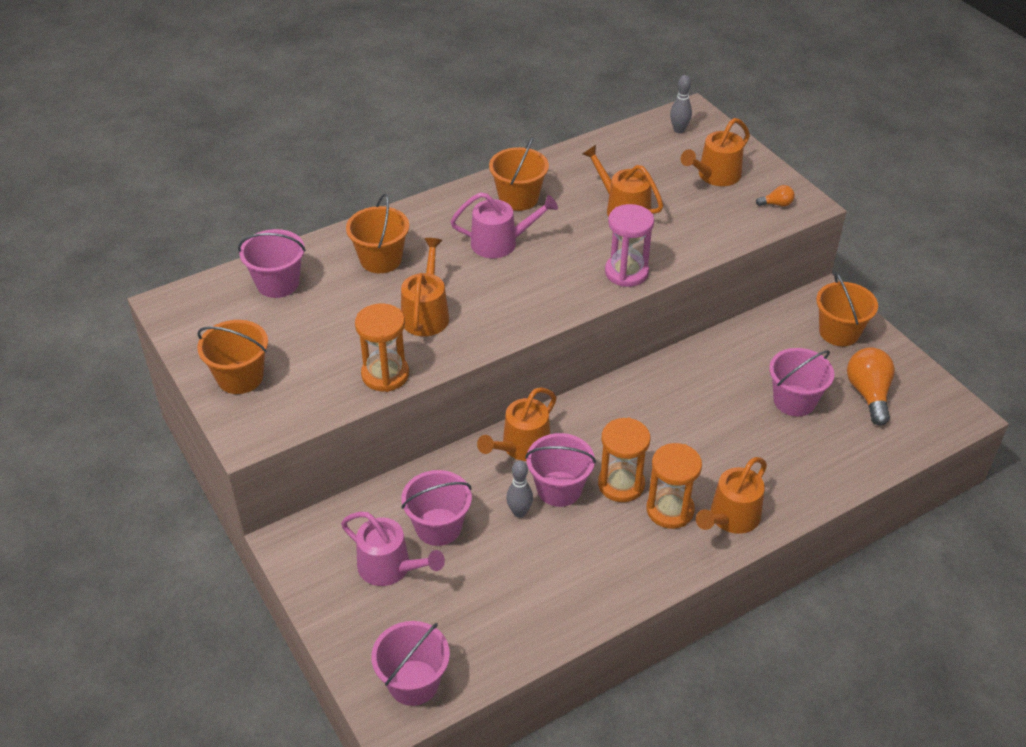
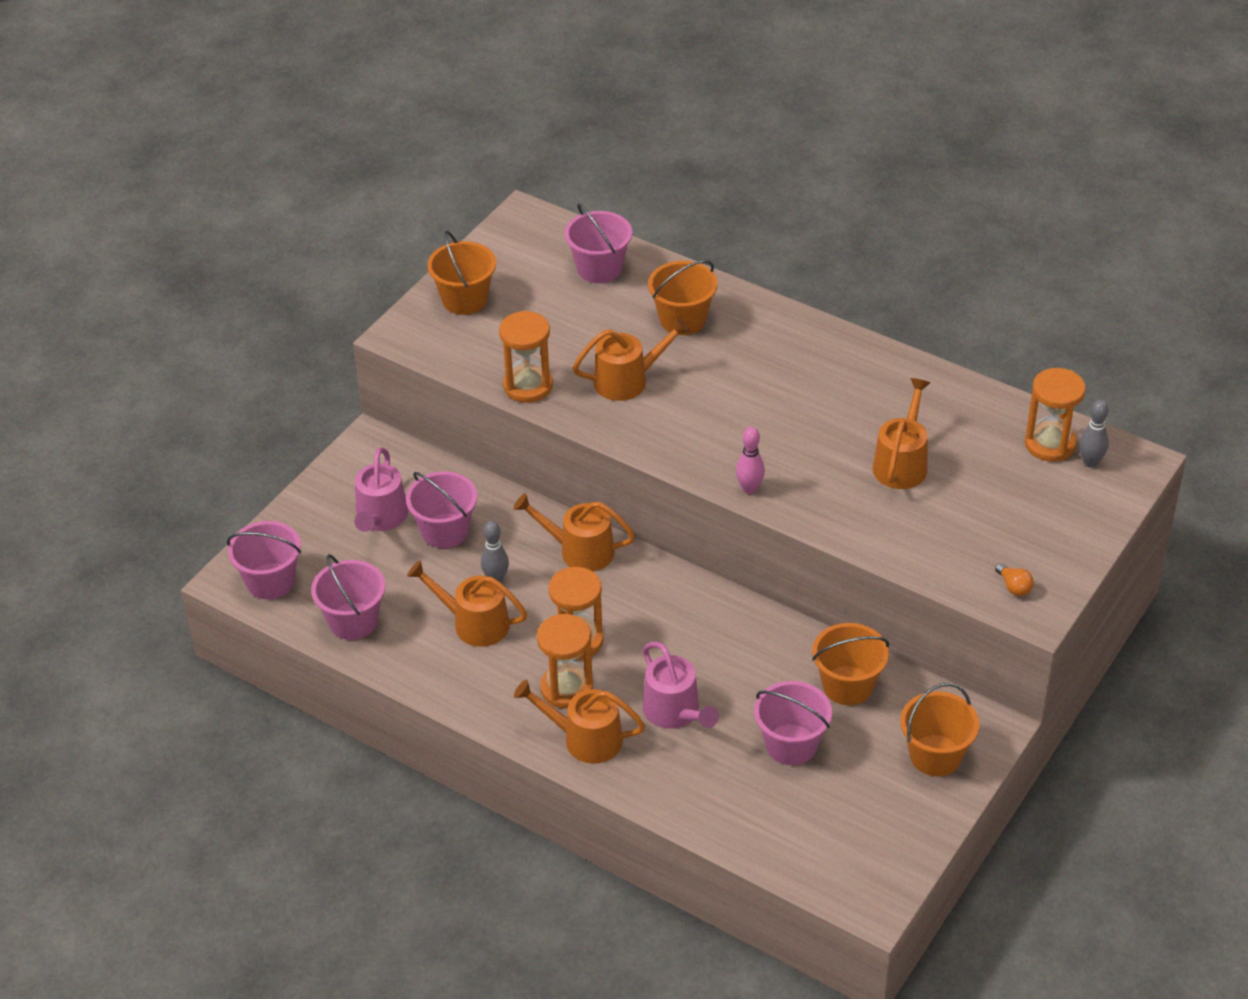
camera: 65 degrees right, 0 degrees up
pink watering can [451,192,558,258] -> pink watering can moved to [643,642,719,729]
orange bucket [489,137,549,211] -> orange bucket moved to [812,623,889,705]
pink bucket [525,433,596,507] -> pink bucket moved to [311,554,385,640]
pink hourglass [605,204,654,287] -> none
orange watering can [681,118,750,186] -> orange watering can moved to [407,560,527,647]
orange light bulb [847,347,895,426] -> none
none -> pink bowling pin [736,427,765,494]
none -> orange hourglass [1025,368,1086,462]

